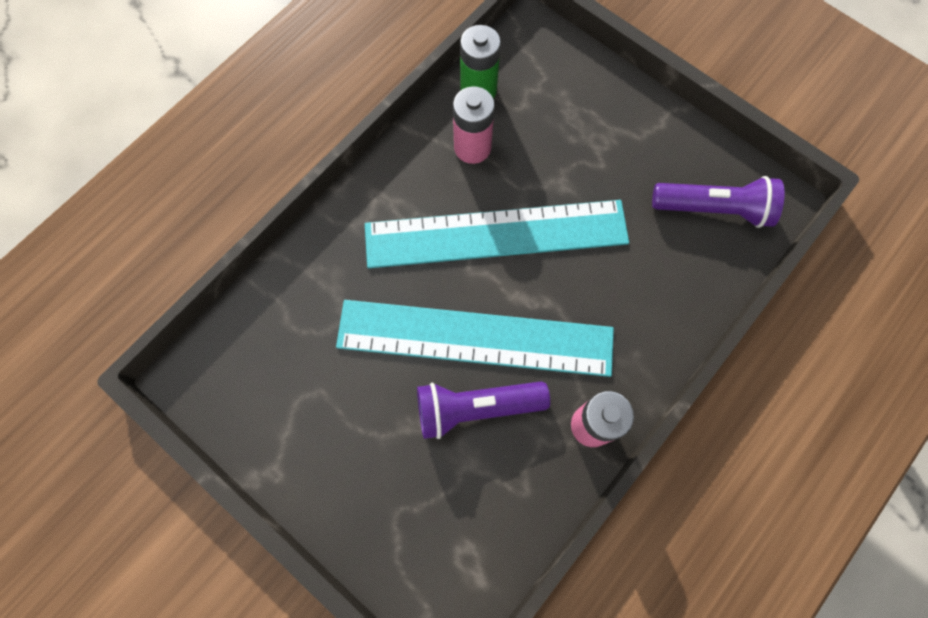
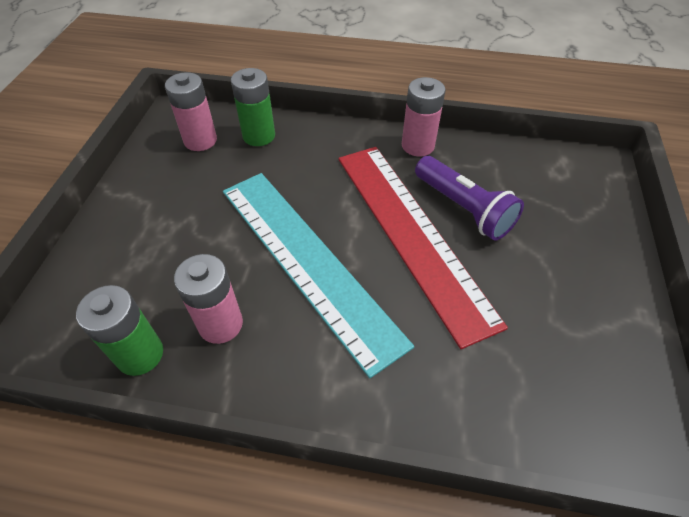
camera: 120 degrees left, 20 degrees down
turquoise ruler [336,300,614,377] -> red ruler [339,147,508,349]
purple flashlight [652,176,785,228] -> pink battery [165,72,217,151]
none -> green battery [231,68,275,146]

